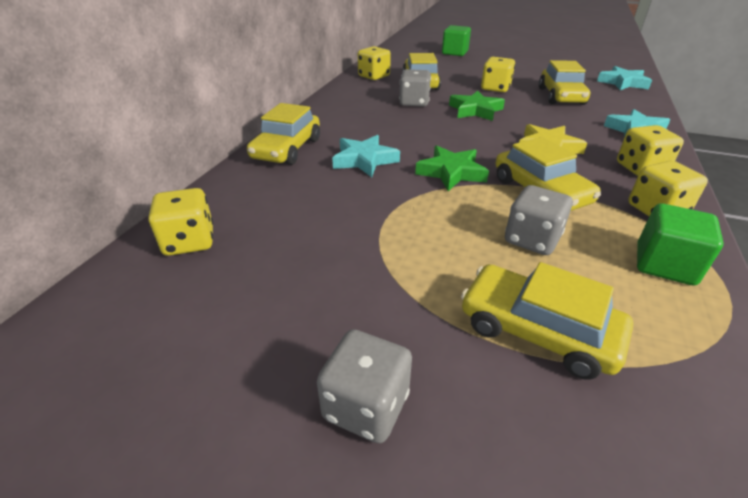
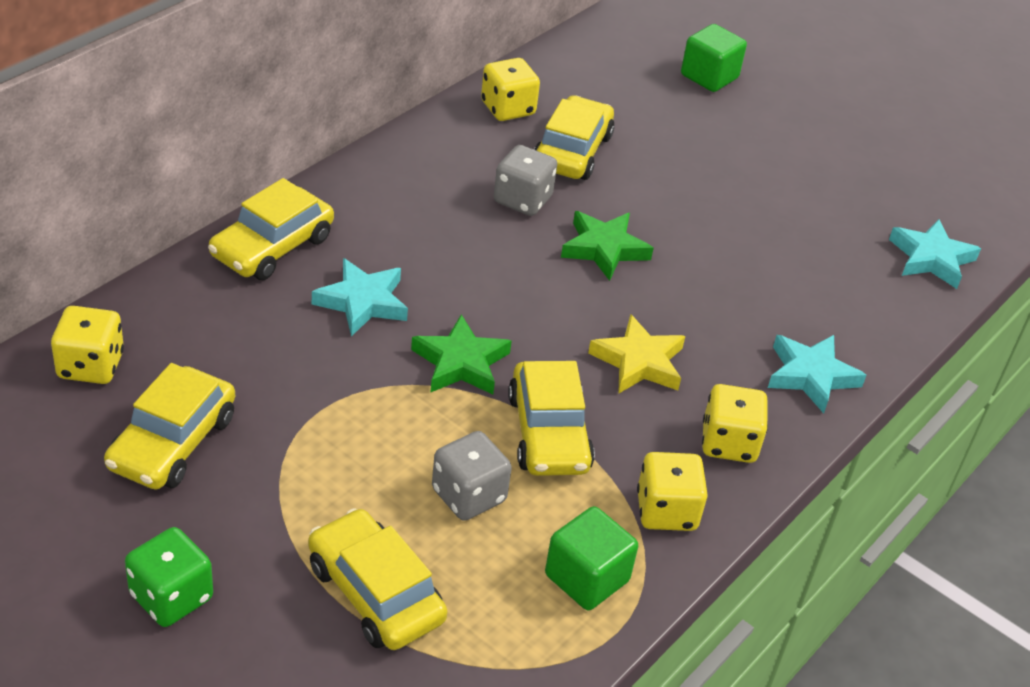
camera: 15 degrees right, 5 degrees up
grey dice [317,329,412,443] -> green dice [125,527,213,627]
yellow dice [481,57,515,92] -> none
yellow car [539,60,590,105] -> yellow car moved to [104,363,235,489]

